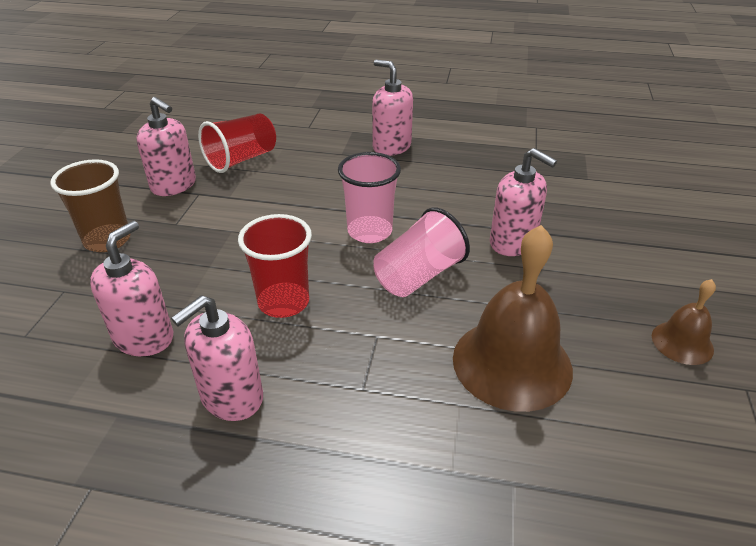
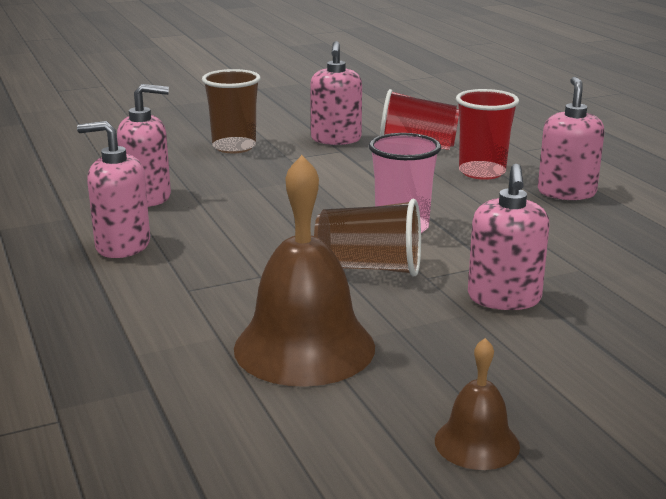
camera: 55 degrees right, 15 degrees down
red cup [238,214,312,318] -> red cup moved to [456,89,519,180]
pink cup [373,207,470,297] -> brown cup [314,199,421,277]

